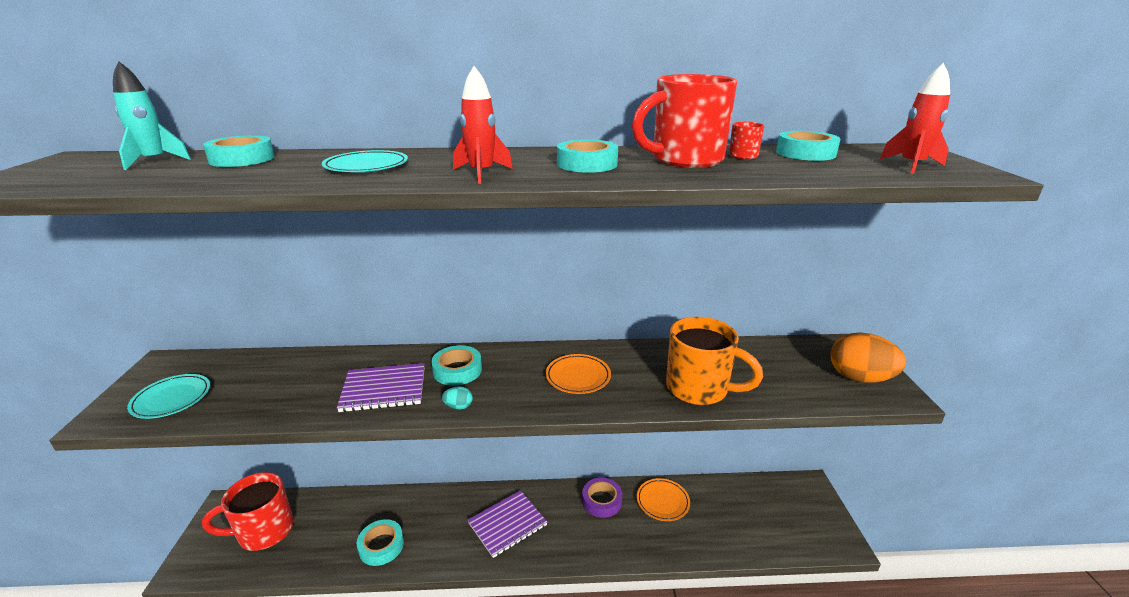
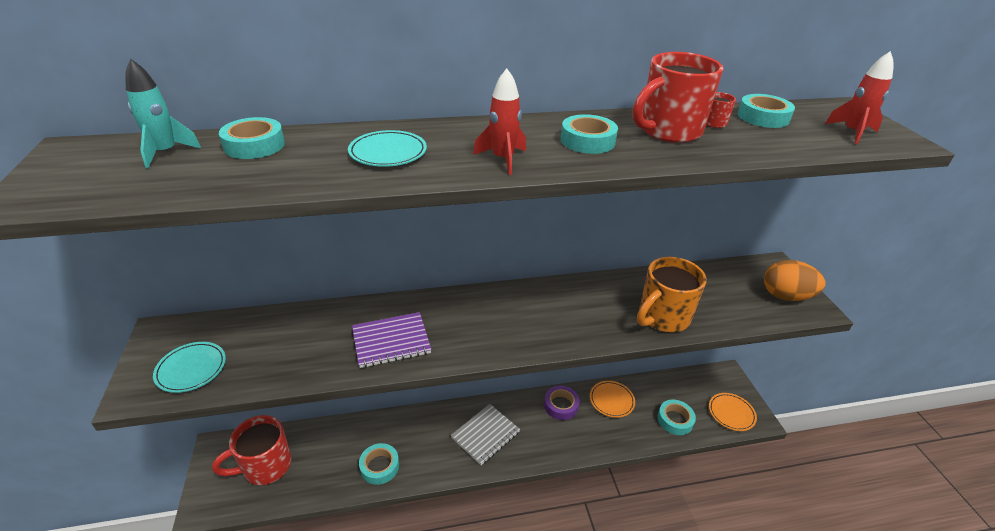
camera: 10 degrees left, 10 degrees up
turquoise tape [431,345,482,386] -> turquoise tape moved to [657,400,696,435]
turquoise egg [442,386,473,409] -> none
purple notebook [468,490,547,558] -> grey notebook [451,404,520,465]
orange plate [546,354,611,394] -> orange plate moved to [709,393,757,431]
orange mug [666,317,763,405] -> orange mug turned 120 degrees clockwise [637,257,707,332]

